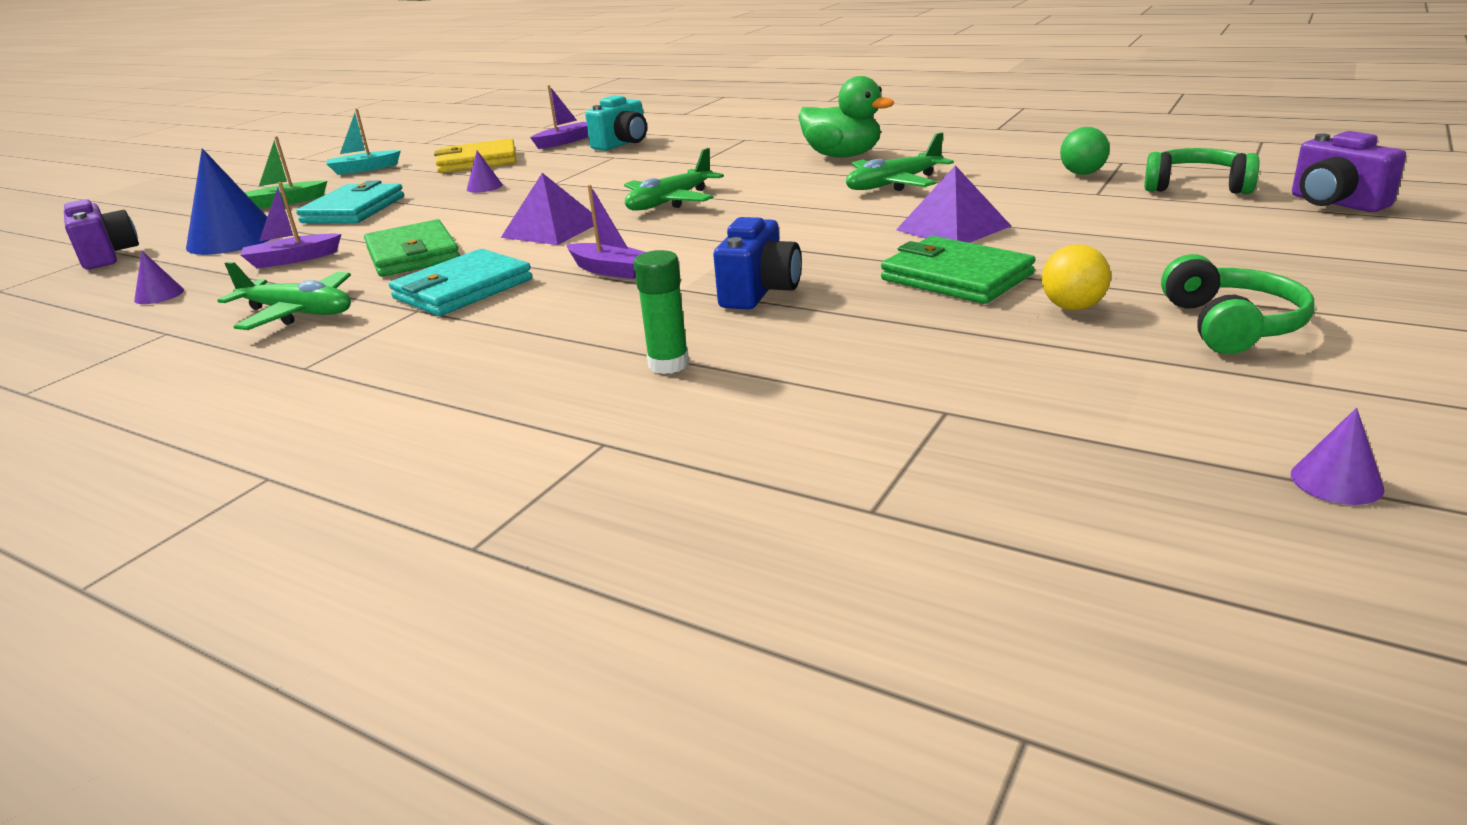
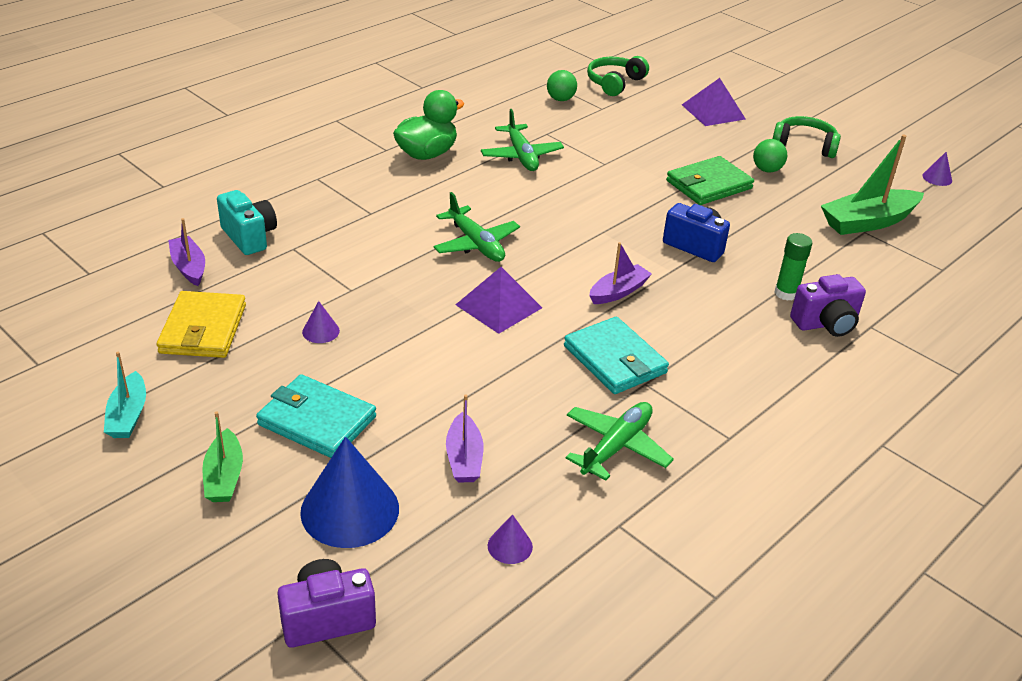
camera: 80 degrees left, 10 degrees up
green wallet [364,219,460,277] -> none
purple pyramid [896,165,1011,243] -> purple pyramid moved to [682,78,746,126]
yellow ball [1042,244,1111,310] -> green ball [753,139,787,173]
purple camera [1292,131,1406,212] -> purple camera moved to [790,274,866,337]
none -> green boat [821,135,924,235]

